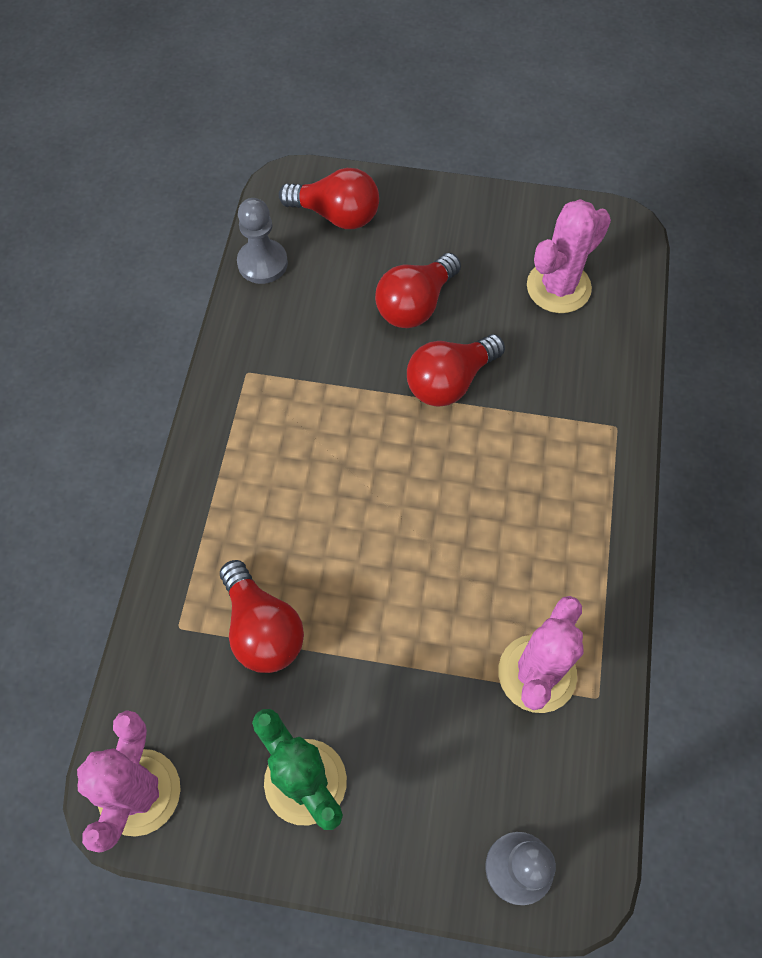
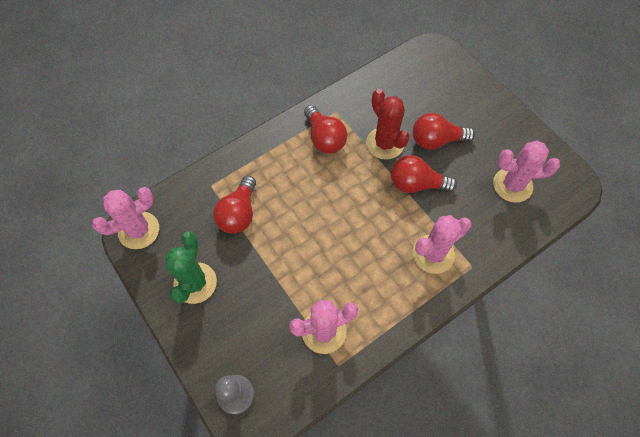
camera: 45 degrees right, 0 degrees up
grey pawn [237,198,288,284] -> none
red light bulb [279,168,379,229] -> red light bulb moved to [304,105,347,154]
none -> red cactus [366,89,410,160]
none -> pink cactus [413,215,472,274]

